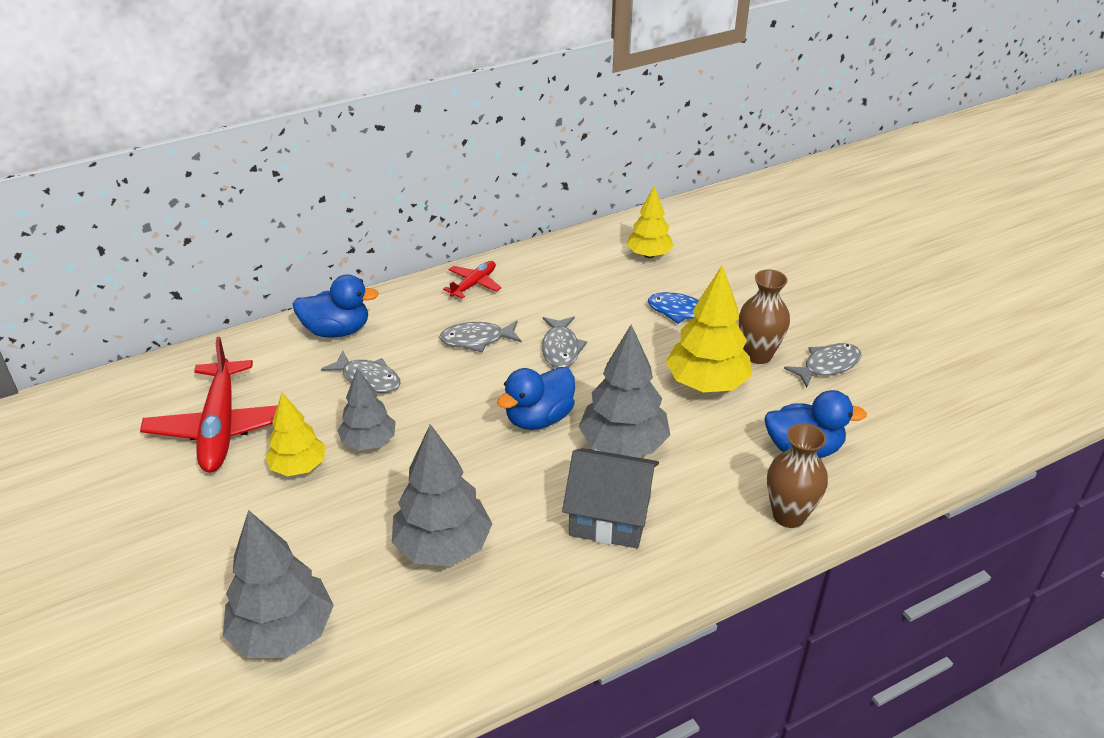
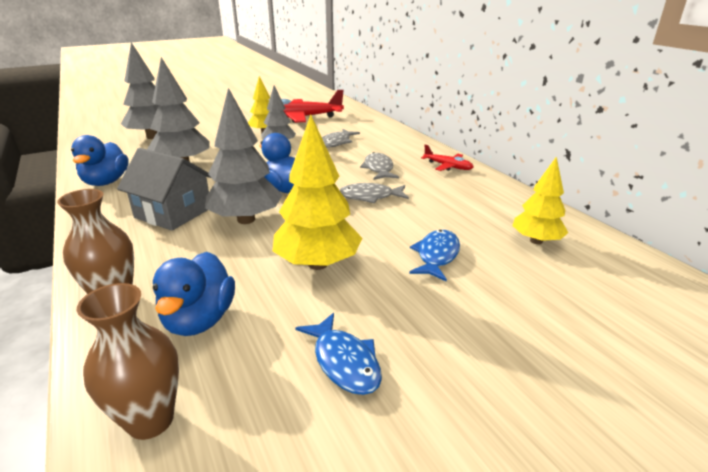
camera: 90 degrees right, 10 degrees down
blue duck [293,274,379,338] -> blue duck moved to [71,135,129,186]
grey house [562,448,659,548] -> grey house turned 75 degrees counterclockwise [117,148,211,231]
brown vase [739,269,790,364] -> brown vase moved to [77,283,179,440]
grey fish [784,343,861,388] -> blue fish [295,313,382,395]

